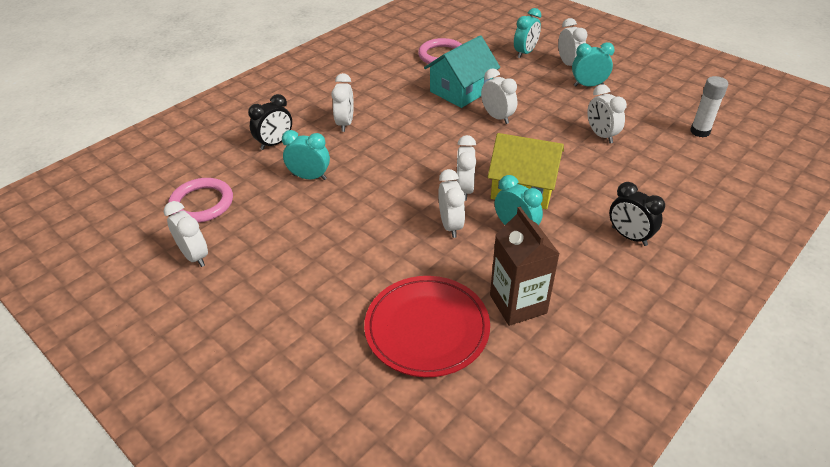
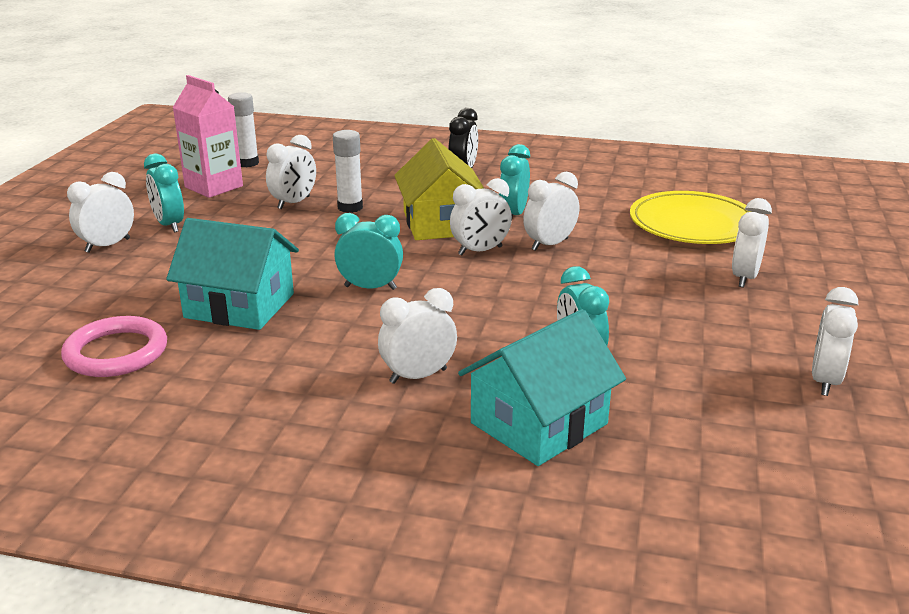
camera: 120 degrees left, 15 degrees down
pink ring [168,178,233,223] -> none
black clock [248,94,292,150] -> turquoise house [458,309,626,466]
red plate [364,276,490,377] -> yellow plate [630,191,751,244]
white clock [481,69,517,124] -> white clock moved to [732,198,772,287]
brown carton [490,207,560,326] -> none
turquoise clock [514,8,541,58] -> turquoise clock moved to [334,213,403,290]
none -> pink carton [172,75,243,198]
none -> white glue stick [333,130,363,213]

